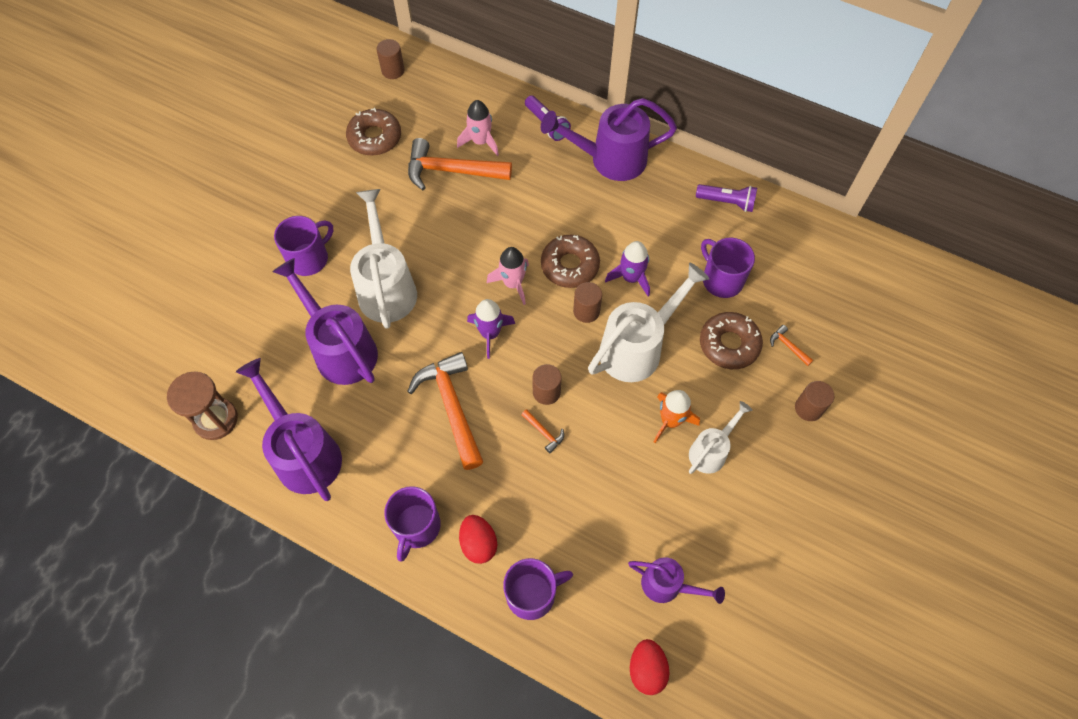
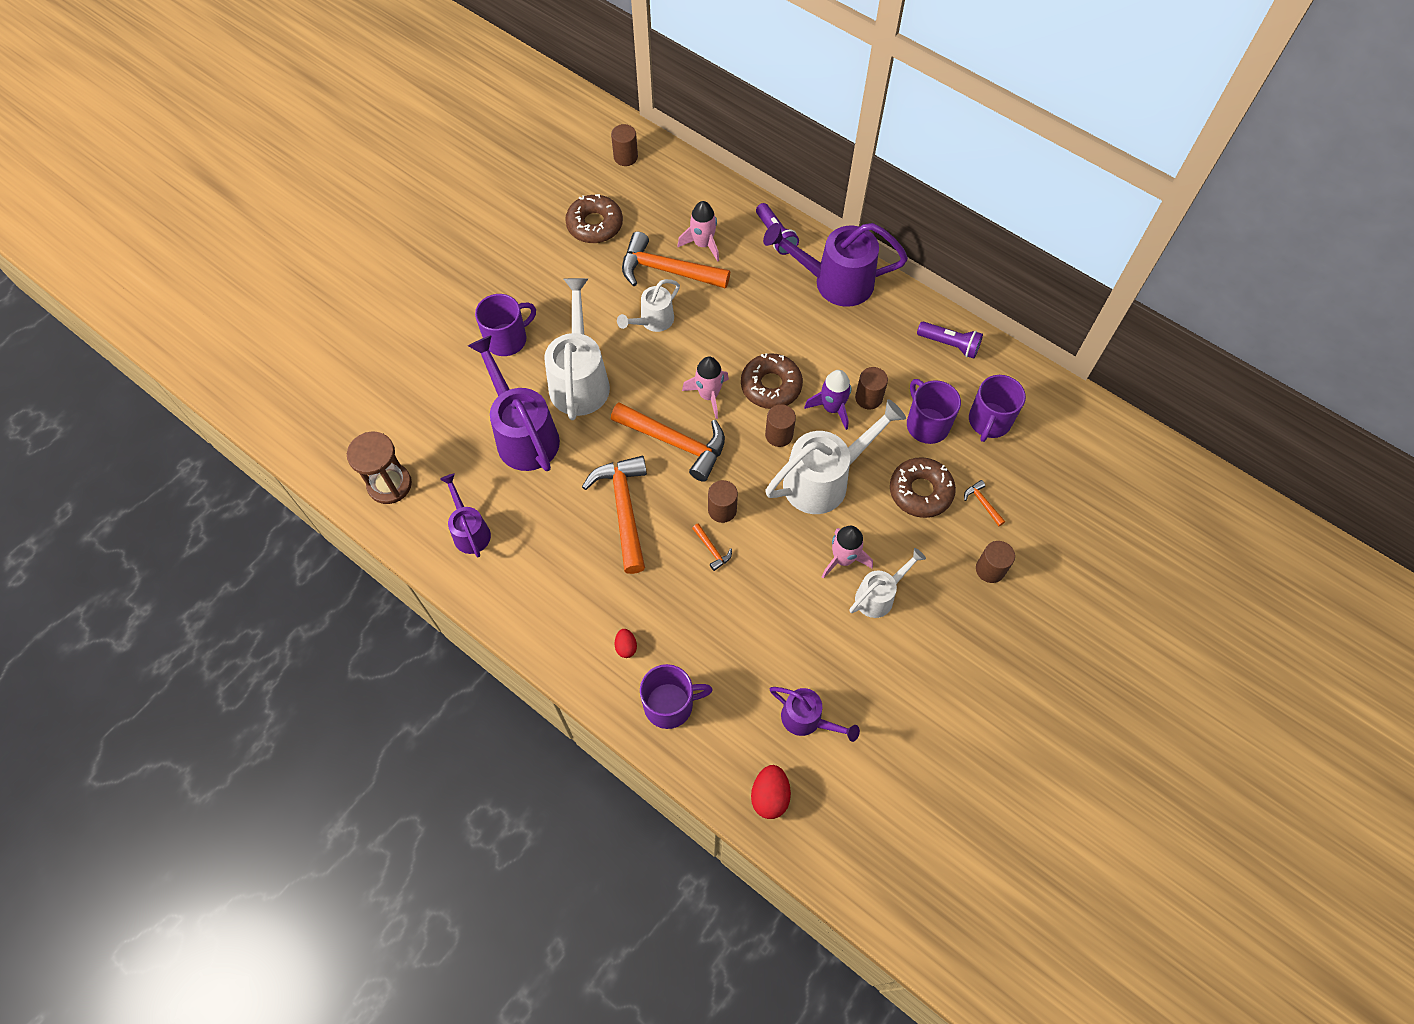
camera: 10 degrees right, 0 degrees up
purple watering can [236,358,342,501] -> purple watering can [440,474,491,557], size x0.57
purple mug [384,486,441,562] -> purple mug moved to [969,375,1026,442]
red egg [459,515,497,564] -> red egg [615,629,637,658], size x0.60
purple rocket [467,299,515,359] -> orange hammer [611,402,725,482]
orange rocket [654,390,700,443] -> pink rocket [822,526,873,579]
none -> white watering can [617,279,680,332]
none -> brown cylinder [855,367,888,409]

